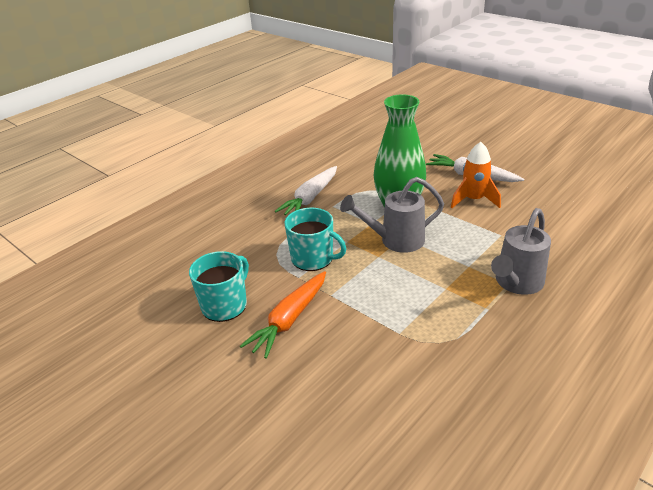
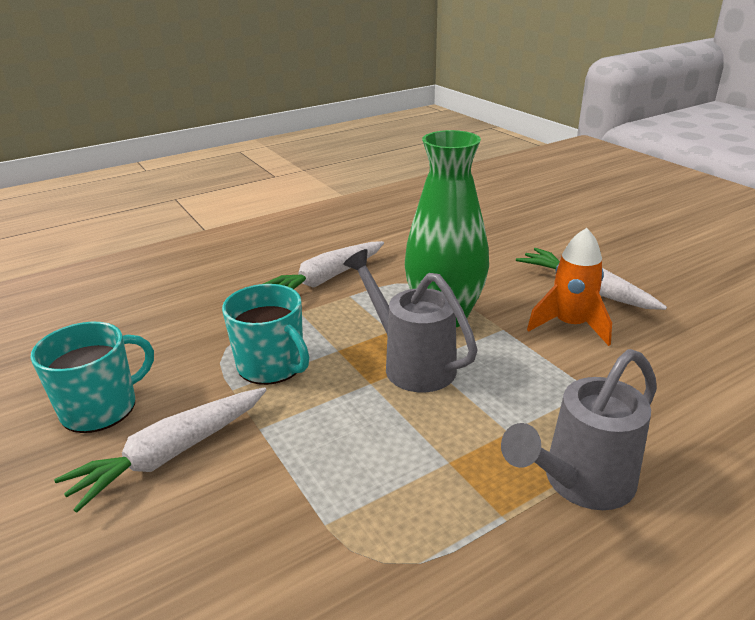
camera: 15 degrees right, 5 degrees down
orange carrot [240,271,326,359] -> white carrot [54,387,267,512]
grey watering can [340,177,444,253] -> grey watering can turned 45 degrees clockwise [343,249,478,392]

